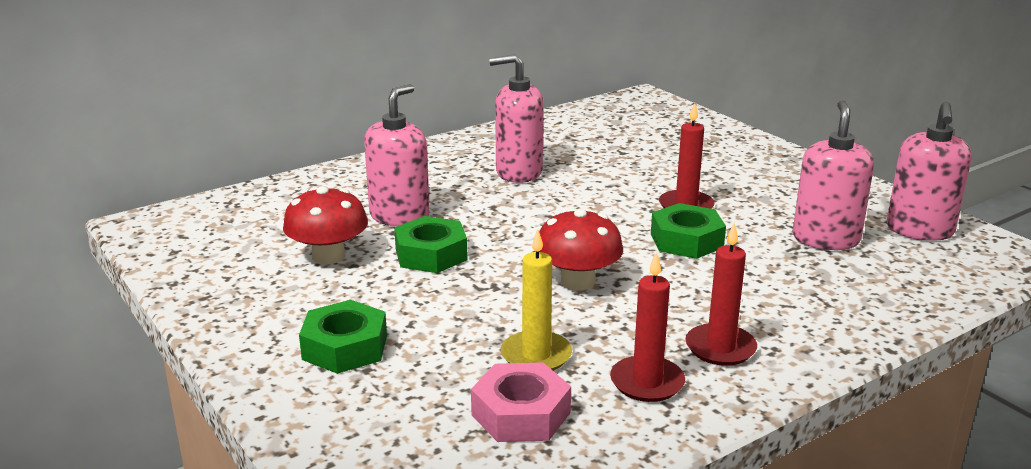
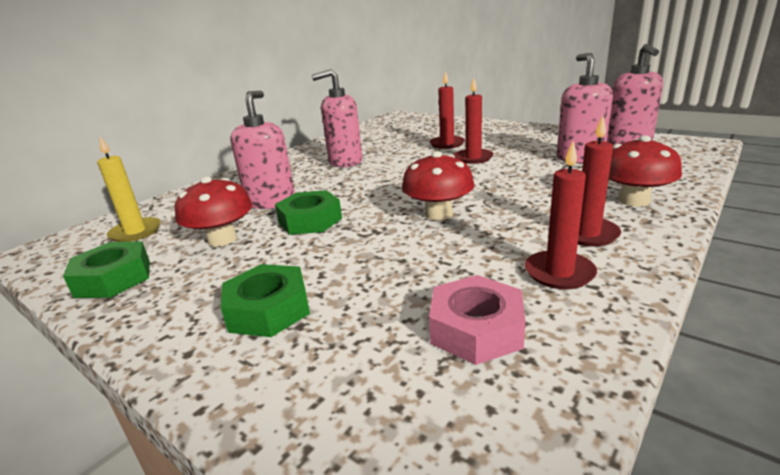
camera: 15 degrees left, 0 degrees up
yellow candle [501,229,572,371] -> yellow candle moved to [97,136,161,242]
green nut [651,203,726,259] -> green nut moved to [63,241,150,298]
none -> red candle [429,70,465,149]
none -> red mushroom [609,135,682,207]

